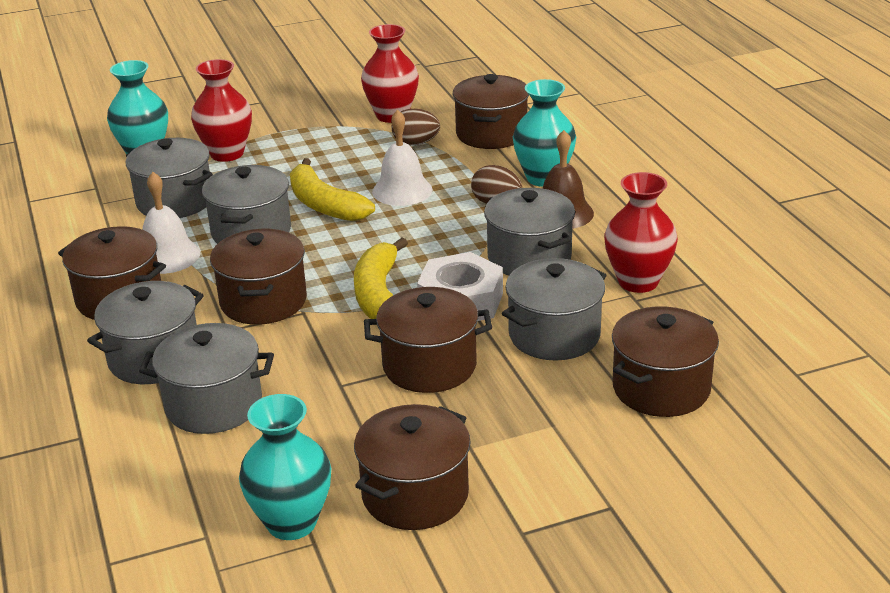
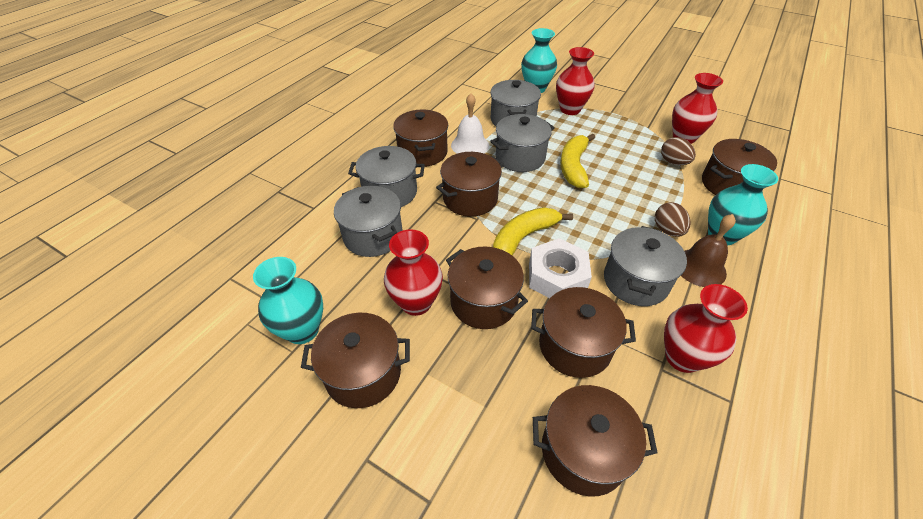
camera: 50 degrees right, 15 degrees up
white bell [372,110,433,206] -> none
grey pot [502,258,607,360] -> brown pot [531,287,636,378]
none -> red vase [384,229,443,316]

